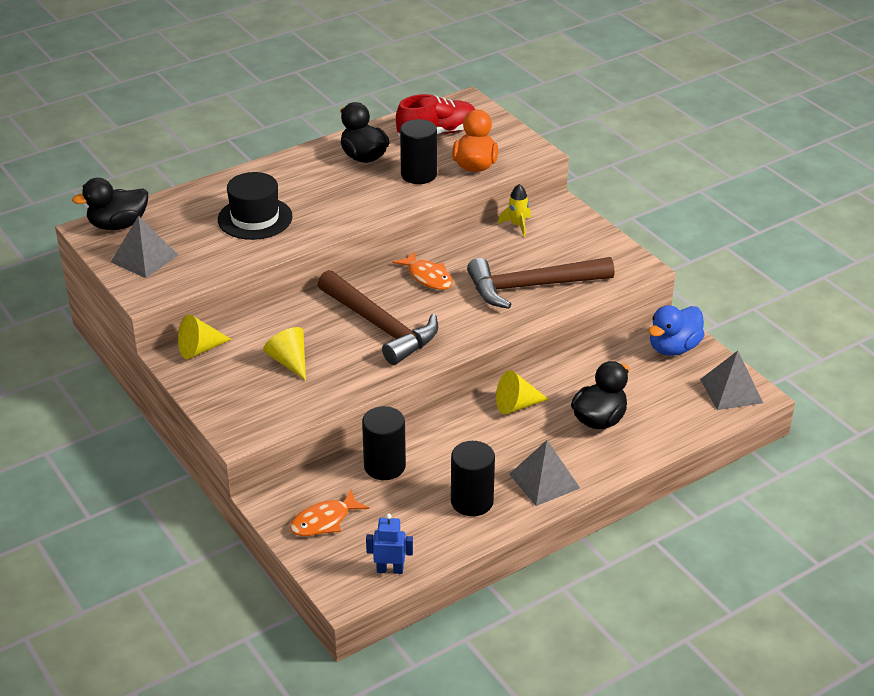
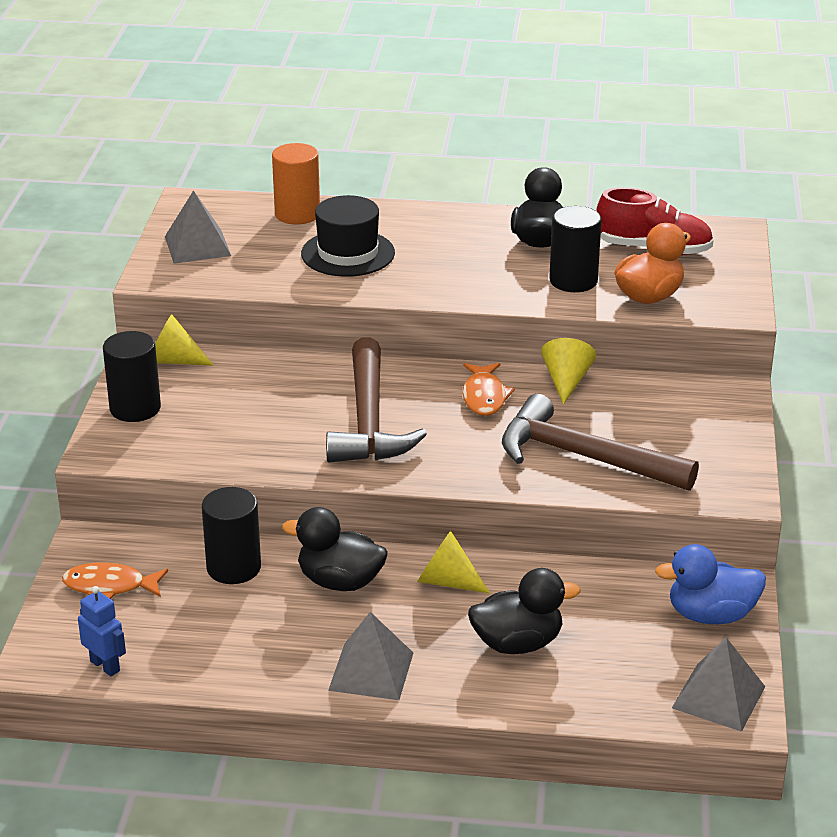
camera: 40 degrees right, 5 degrees down
black duck [72,178,148,230] -> black duck moved to [282,507,388,591]
yellow cone [263,327,306,381] -> yellow cone moved to [541,338,596,405]
black cylinder [451,441,495,516] -> black cylinder moved to [103,331,161,422]
yellow rocket [498,184,531,237] -> none
none -> orange cylinder [272,143,320,224]

